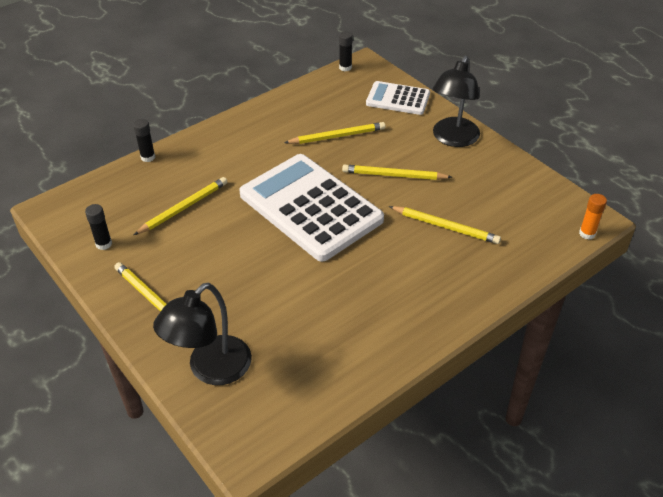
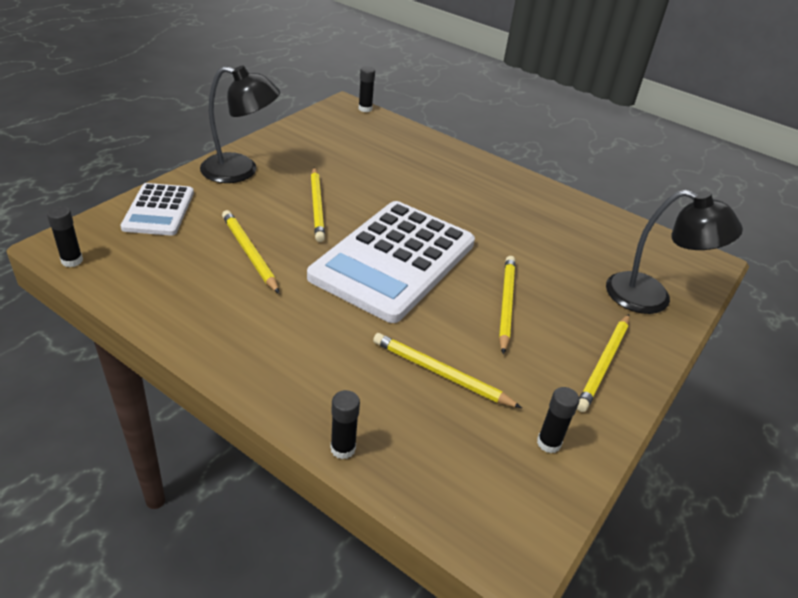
camera: 110 degrees left, 5 degrees down
yellow pencil [389,206,501,244] -> yellow pencil moved to [499,256,515,354]
orange glue stick [579,194,607,240] -> black glue stick [359,67,375,112]

